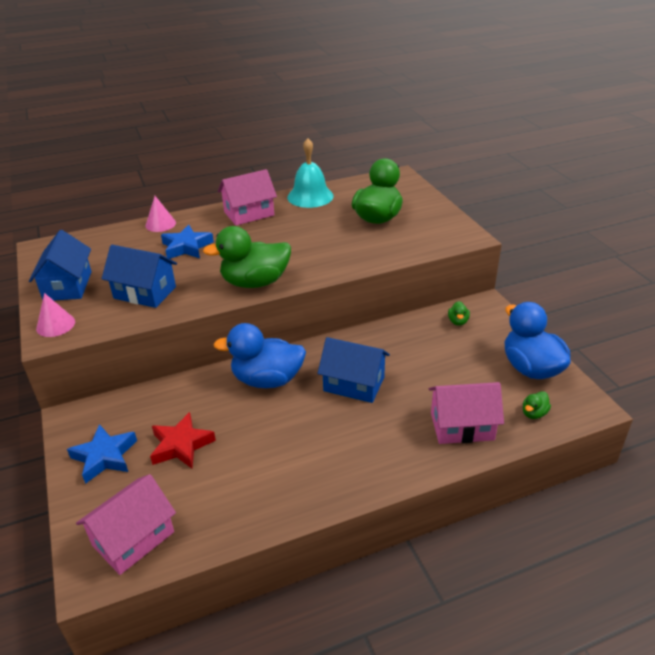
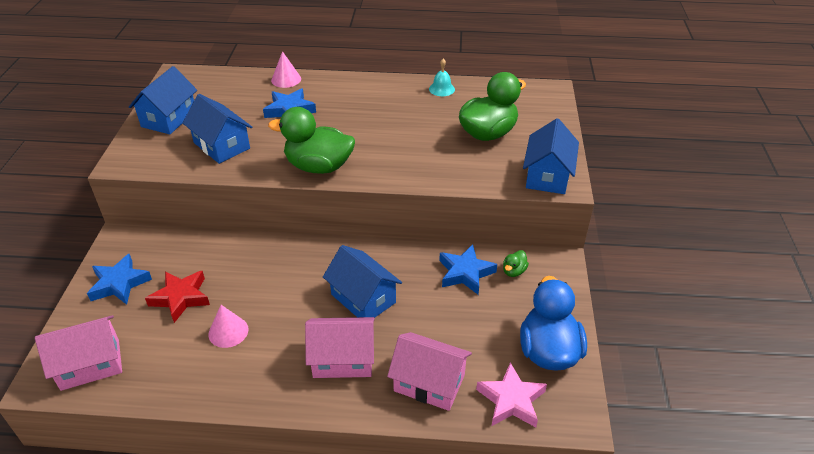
camera: 25 degrees right, 5 degrees up
pink cone [36,293,75,337] -> pink cone moved to [209,305,248,348]
blue duck [213,323,306,388] -> none
pink house [218,169,277,225] -> pink house moved to [305,317,375,378]
turquoise bell [287,138,334,208] -> turquoise bell [429,59,455,96], size x0.53
green duck [523,391,551,419] -> pink star [476,362,547,427]
none -> blue star [439,244,497,294]
none -> blue house [523,118,579,194]

